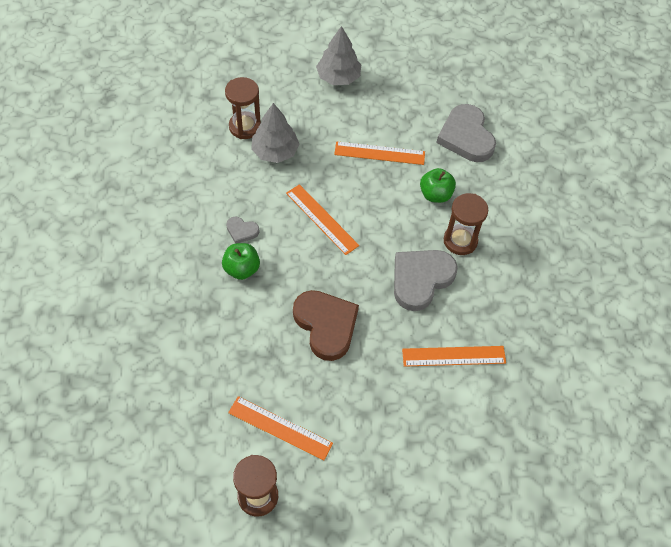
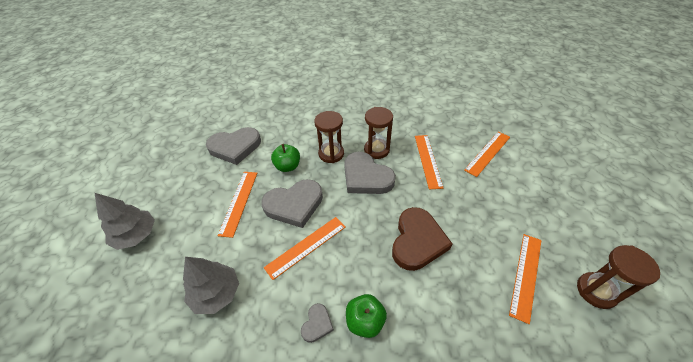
camera: 85 degrees left, 10 degrees down
brown hourglass [225,77,261,139] -> brown hourglass moved to [364,107,393,159]
brown heart [293,290,359,361] -> brown heart turned 135 degrees clockwise [392,207,452,271]
none -> grey heart [261,179,323,228]
none -> orange ruler [464,131,510,177]

